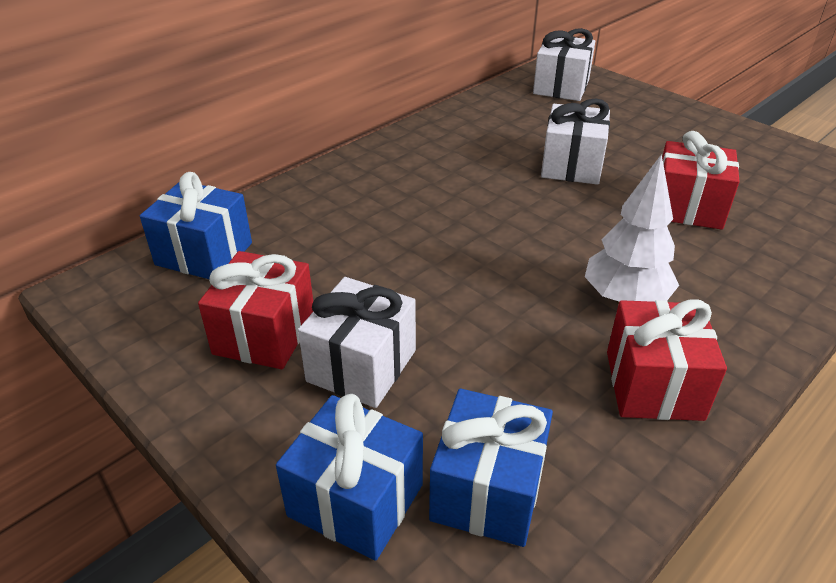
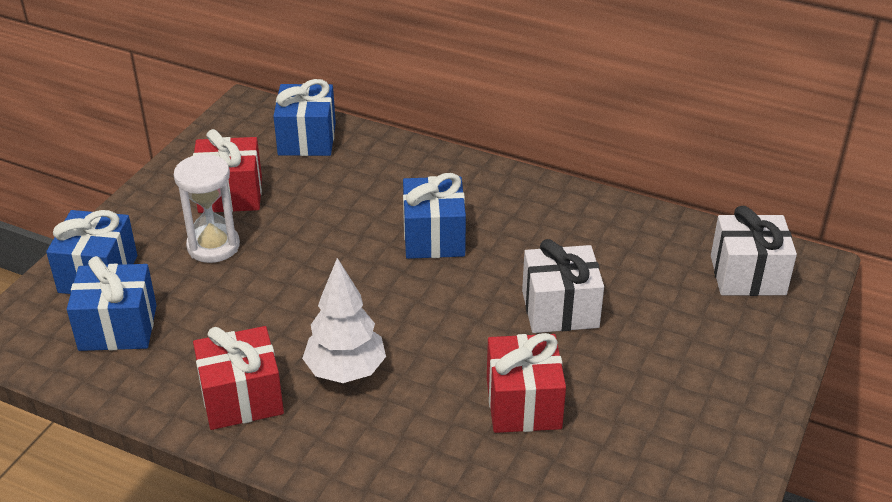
camera: 70 degrees right, 0 degrees up
white gift [298,277,416,408] -> white hourglass [174,154,240,263]
none -> blue gift [403,173,466,259]

